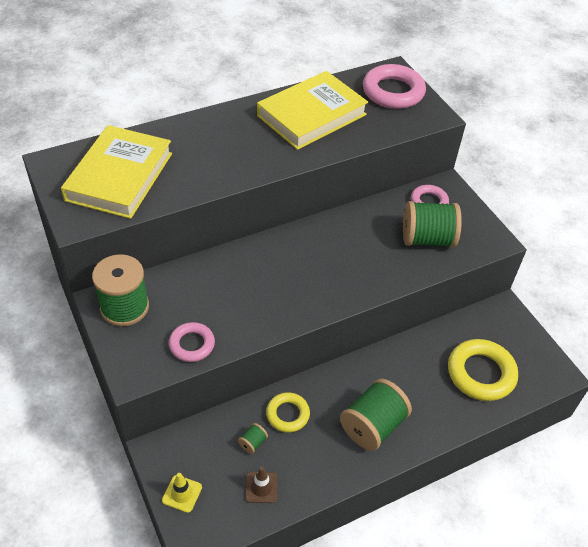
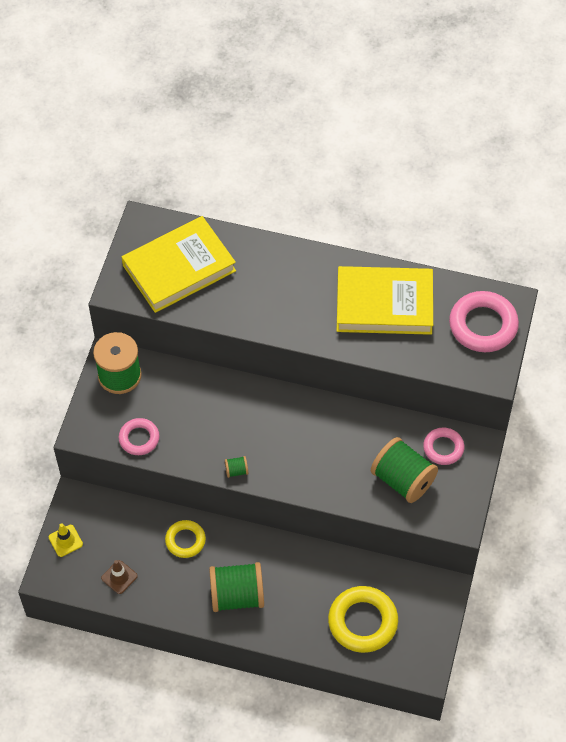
camera: 45 degrees right, 10 degrees up
green spool [238,423,268,454] -> green spool moved to [225,456,248,478]

